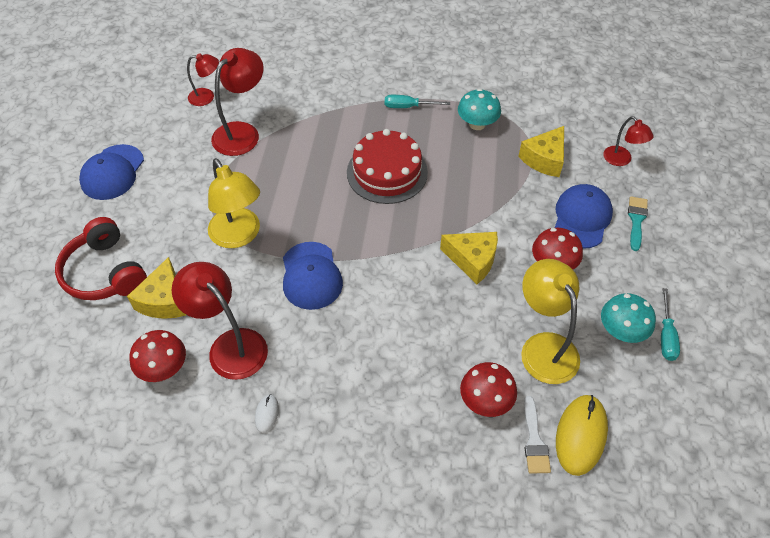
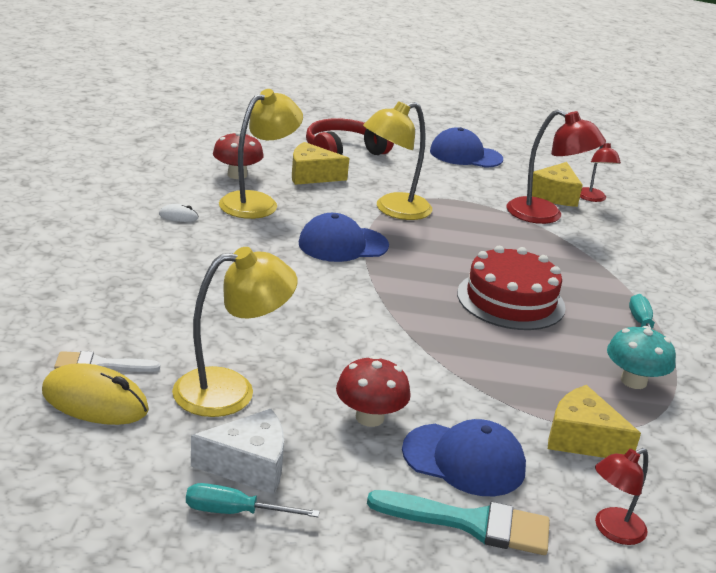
camera: 85 degrees right, 25 degrees down
red lamp [172,262,268,380] -> yellow lamp [219,89,303,219]
yellow cheese [440,232,498,284] -> yellow cheese moved to [532,162,583,207]
red mushroom [460,362,517,417] -> none
turquoise mushroom [601,293,656,343] -> white cheese [191,409,284,494]
turquoise brush [628,196,648,251] -> turquoise brush [367,490,550,555], size x1.54

